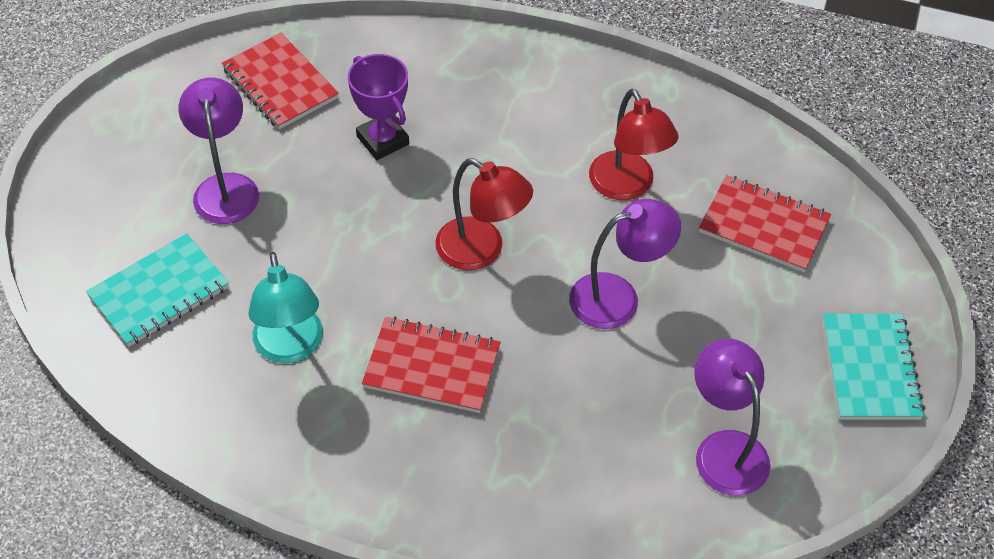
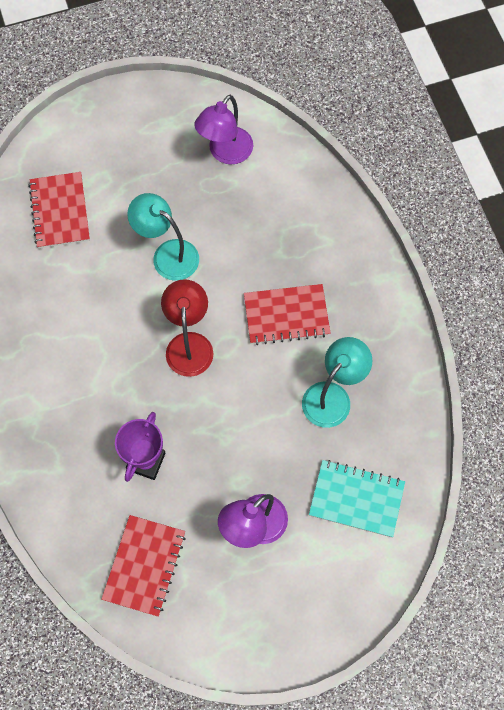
camera: 125 degrees left, 15 degrees up
red notebook [362,316,501,413] -> red notebook turned 75 degrees counterclockwise [244,284,331,345]
purple lamp [569,199,681,329] -> turquoise lamp [127,193,199,281]
red lamp [589,89,679,200] -> none
turquoise notebook [823,313,925,420] -> none

